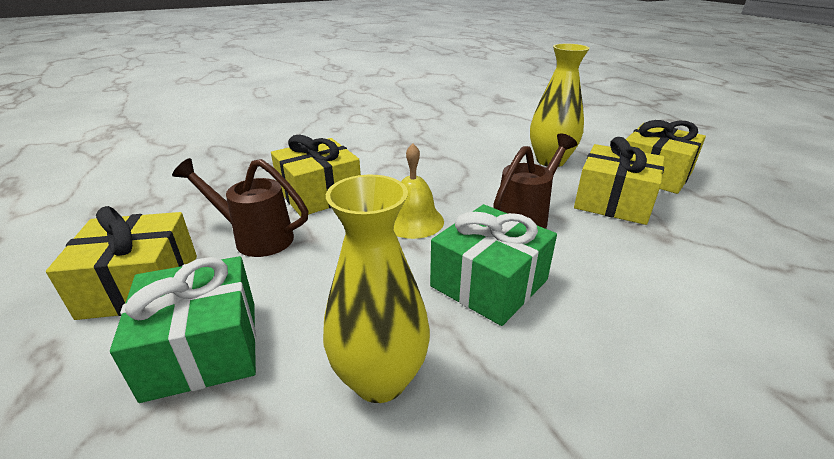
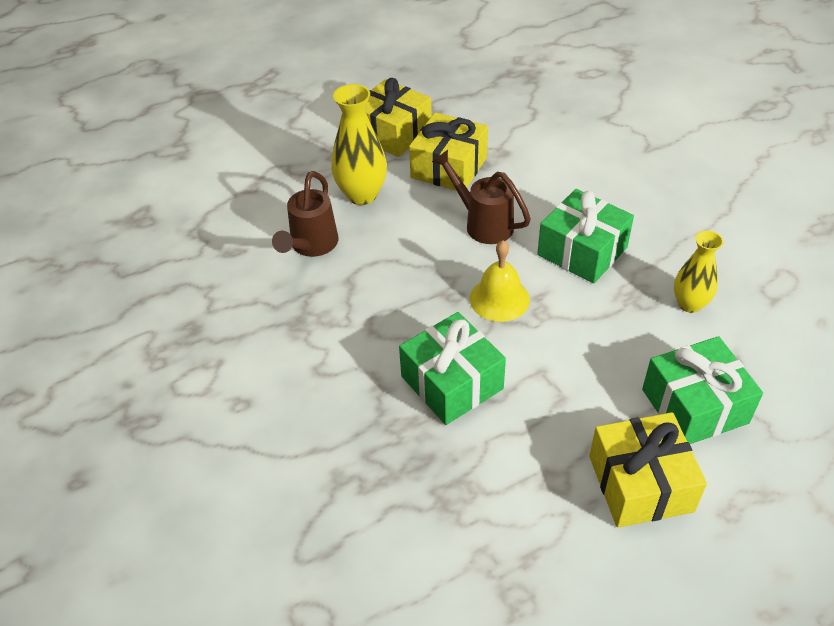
camera: 90 degrees left, 15 degrees up
brown watering can [172,158,308,257] -> brown watering can moved to [272,171,338,257]
yellow gift [271,134,361,216] -> green gift [399,312,506,425]
yellow vase [323,175,430,403] -> yellow vase [674,231,723,313], size x0.66

